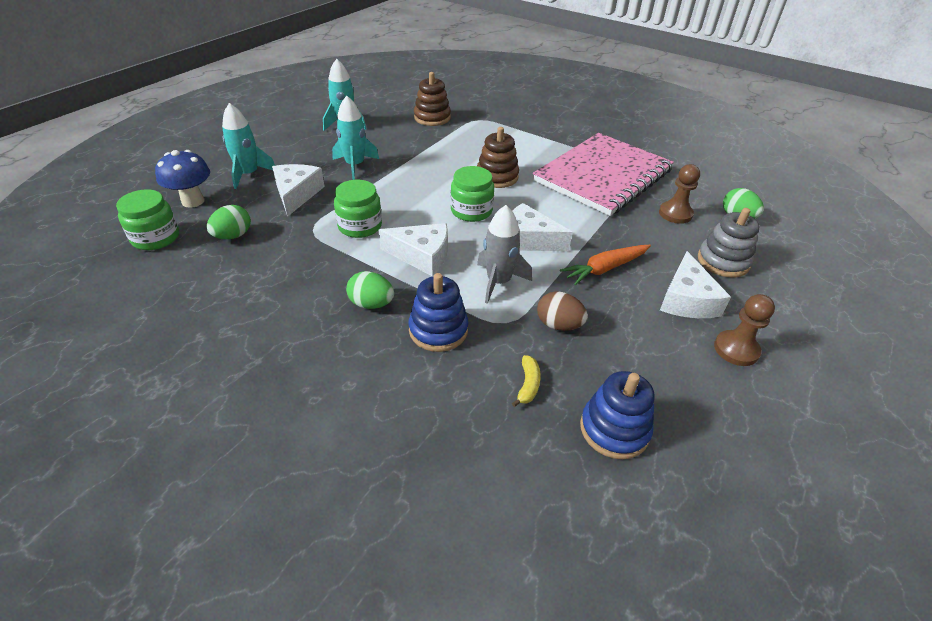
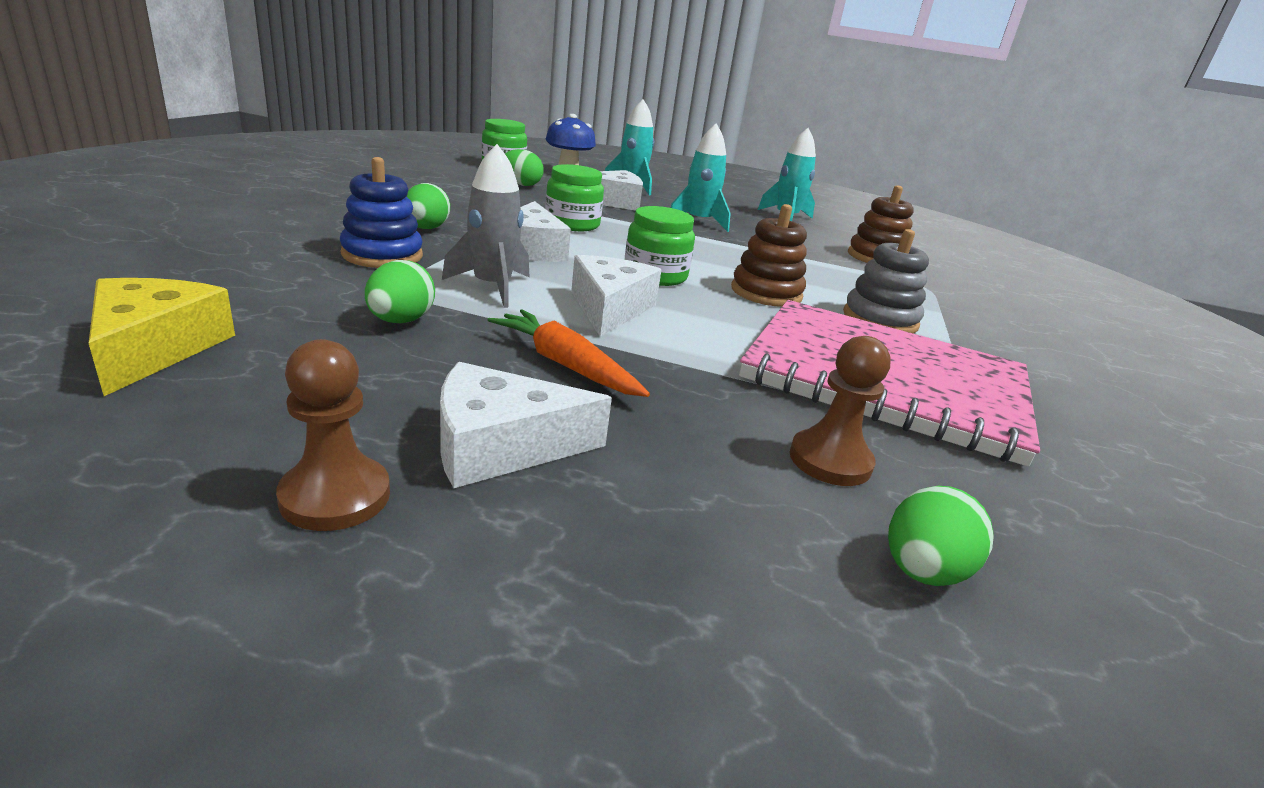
camera: 70 degrees right, 15 degrees down
yellow banana [512,355,541,407] -> none
brown egg [537,291,588,331] -> green egg [365,260,435,323]
blue stacking toy [580,371,655,459] -> yellow cheese [89,278,235,396]
grey stacking toy [698,208,759,277] -> grey stacking toy moved to [843,229,929,334]

